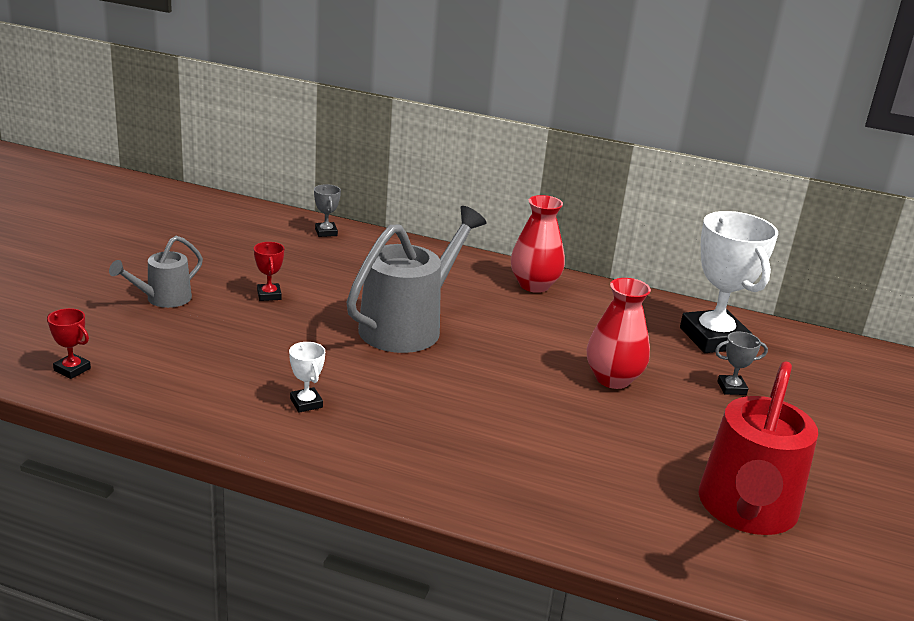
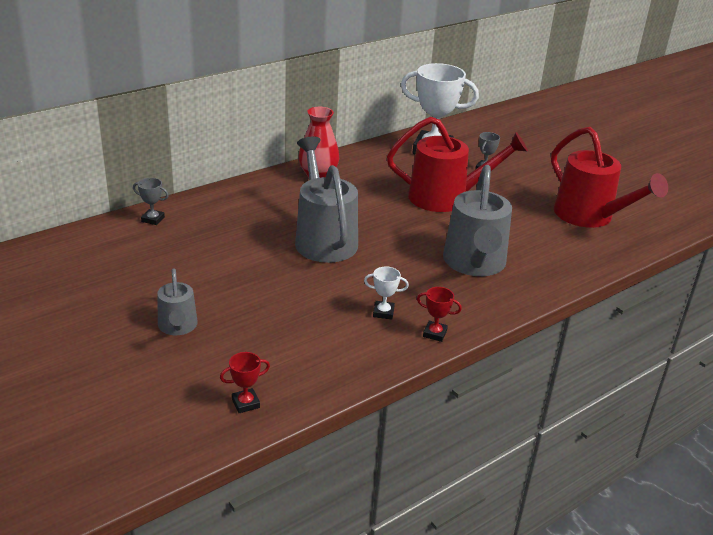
camera: 55 degrees left, 5 degrees up
red trophy [254,242,284,301] -> red trophy moved to [417,287,462,342]
red vase [587,278,651,389] -> red watering can [387,117,528,212]
none -> grey watering can [443,165,512,276]

